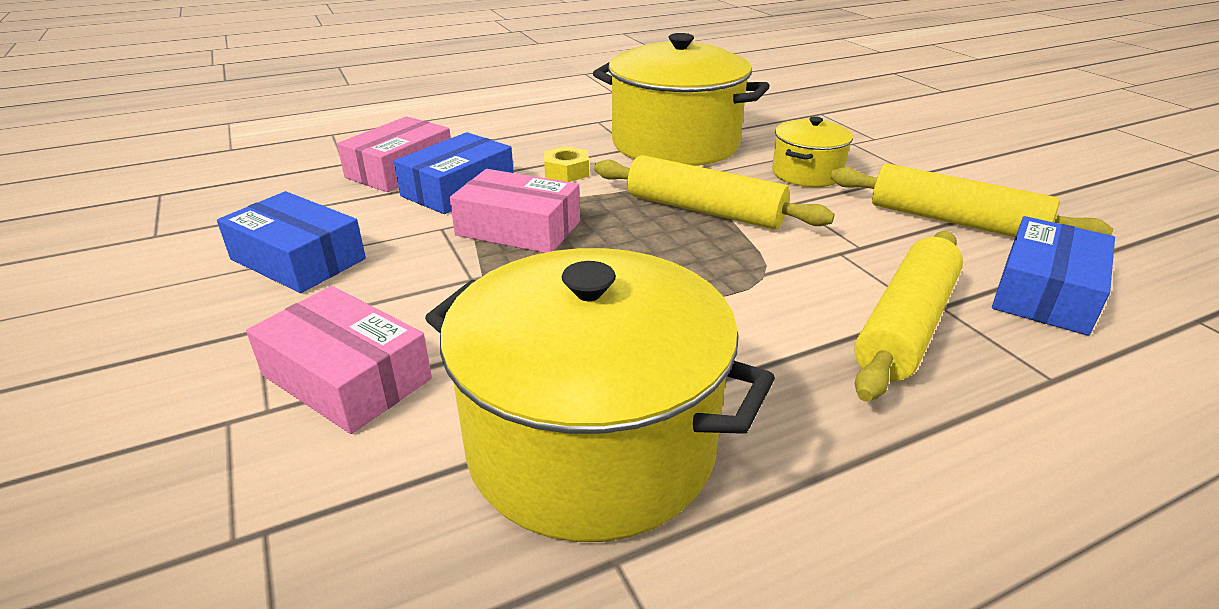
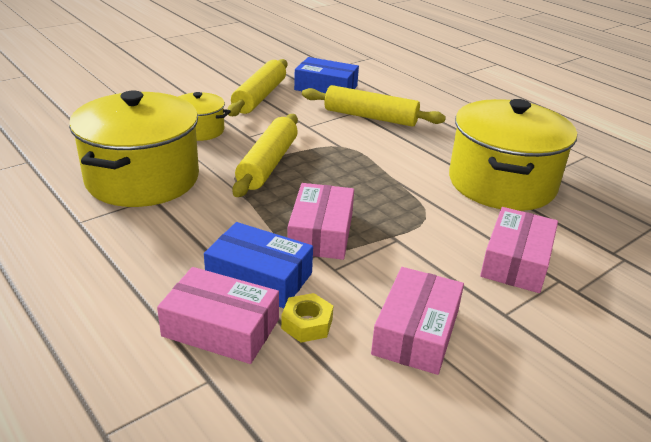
camera: 105 degrees left, 0 degrees up
blue box [217,191,366,293] -> pink box [371,267,464,375]
yellow nut [544,146,589,182] -> yellow nut moved to [281,293,333,343]

